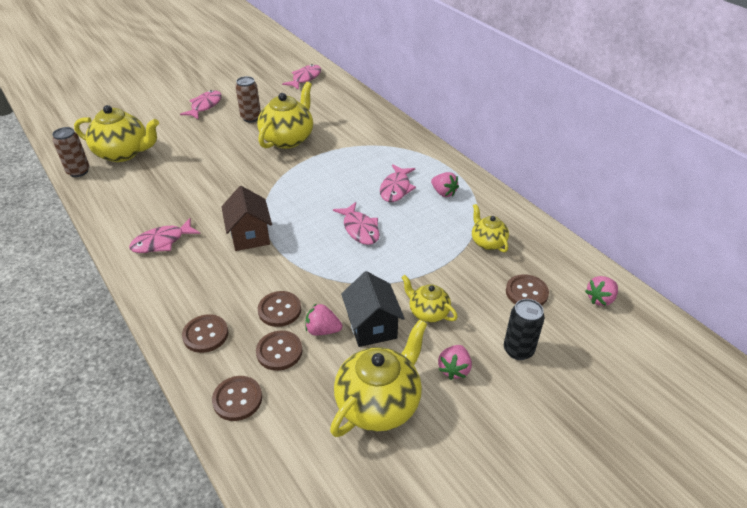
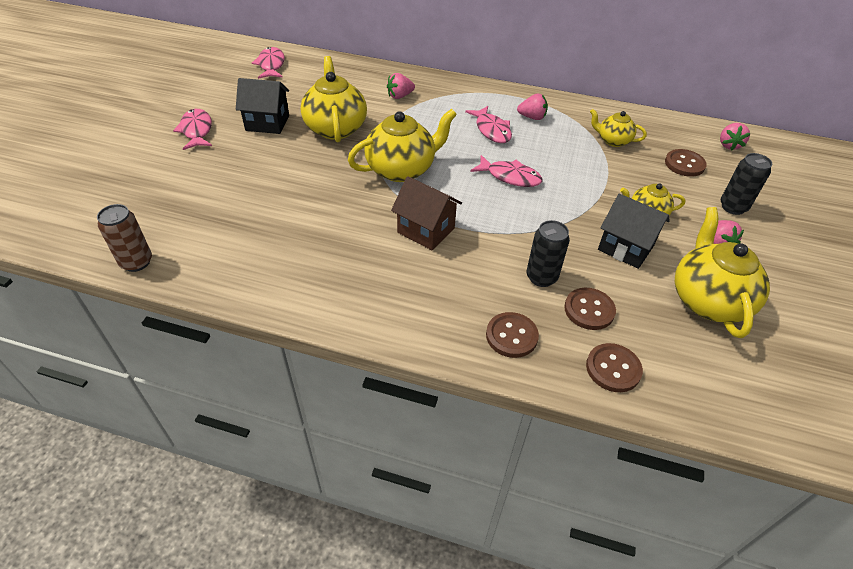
camera: 40 degrees left, 5 degrees up
yellow teapot [74,105,159,162] -> yellow teapot moved to [348,109,457,182]
pink fish [129,218,200,253] -> none
brown can [235,76,261,122] -> black house [236,78,289,134]
brown button [258,291,301,327] -> black can [526,220,570,287]
pink strawberry [305,303,342,336] -> pink strawberry moved to [387,73,415,99]

